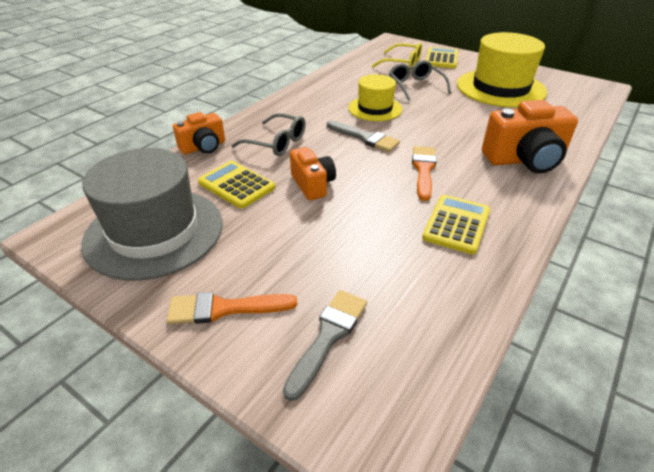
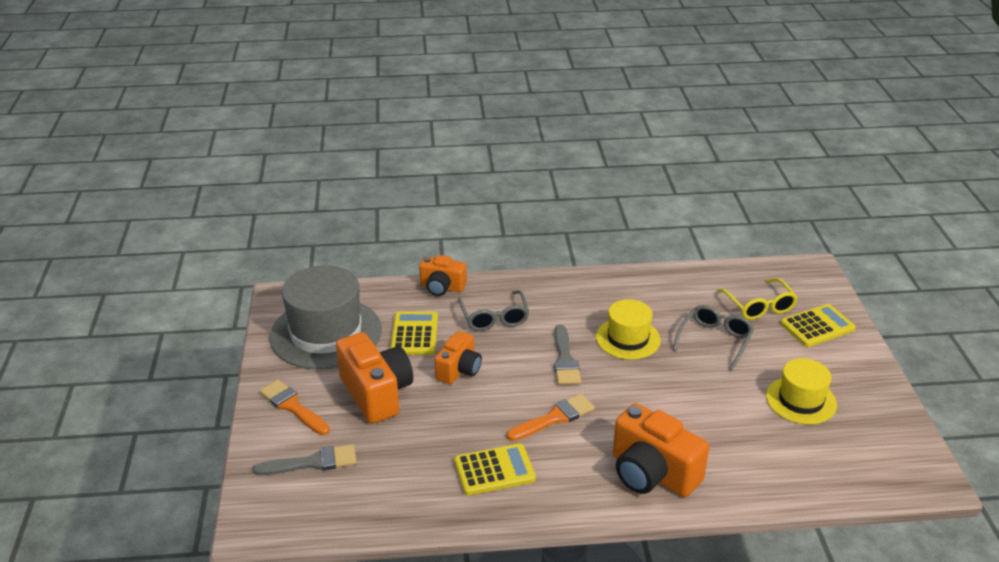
camera: 50 degrees right, 5 degrees down
yellow hat [457,32,547,107] -> yellow hat [766,358,837,424], size x0.58
none -> orange camera [336,332,413,424]

